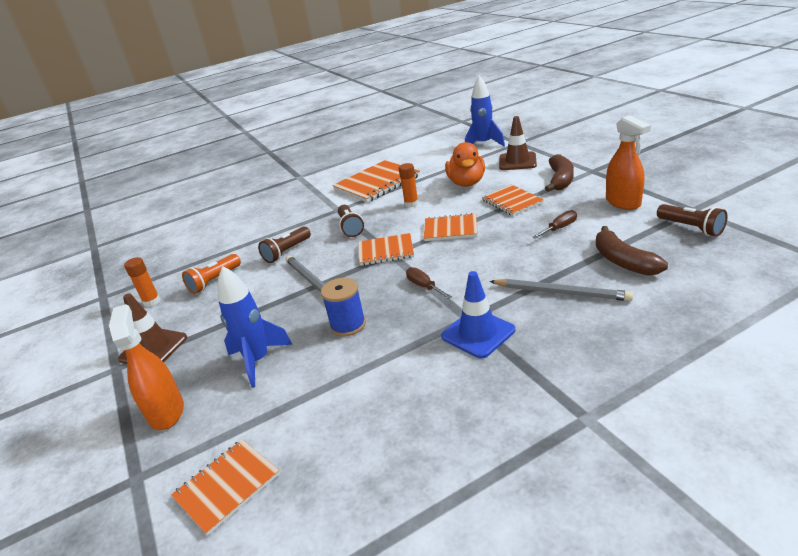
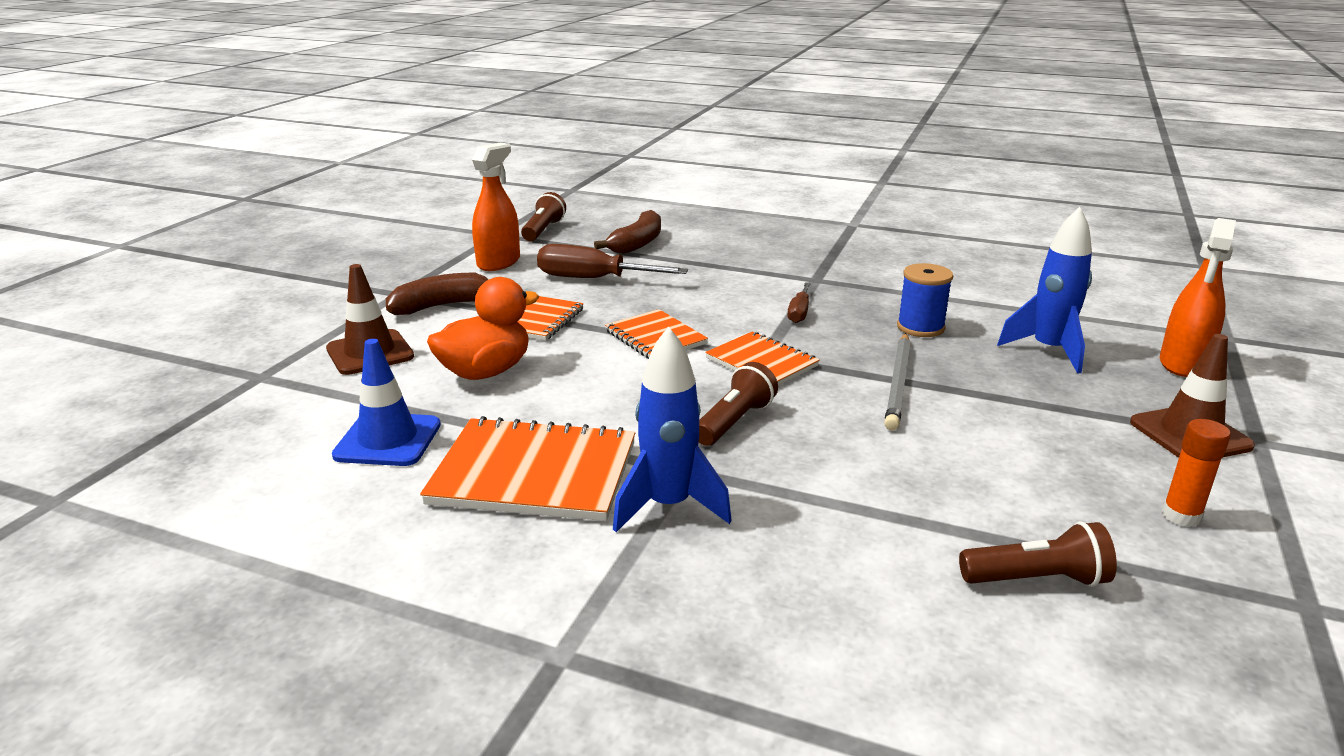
camera: 135 degrees left, 5 degrees down
orange notebook [171,439,280,536] -> none
orange flashlight [182,254,241,294] -> none
brown flashlight [258,226,311,263] -> brown flashlight moved to [959,521,1117,587]
orange glue stick [399,163,419,208] -> none
blue traffic cone [441,271,515,358] -> blue traffic cone moved to [332,339,441,466]
blue rocket [465,76,505,147] -> blue rocket moved to [613,327,732,532]
grey pencil [489,279,633,301] -> none
brown screwdriver [532,210,577,239] -> brown screwdriver [537,244,688,278], size x1.86

